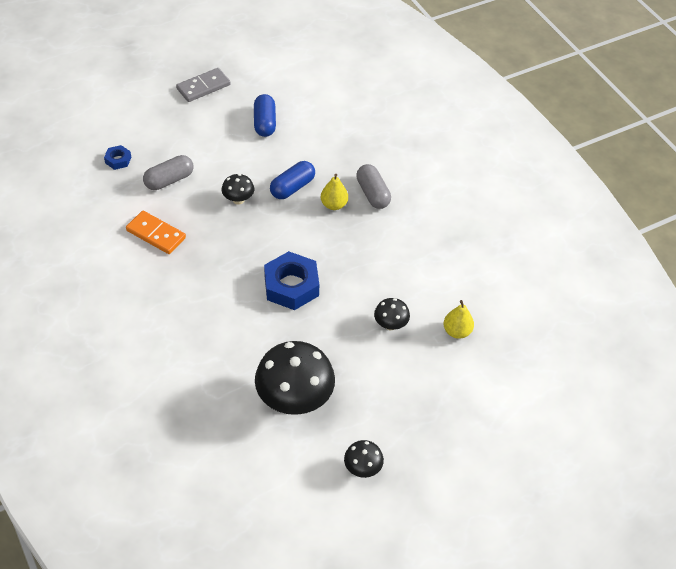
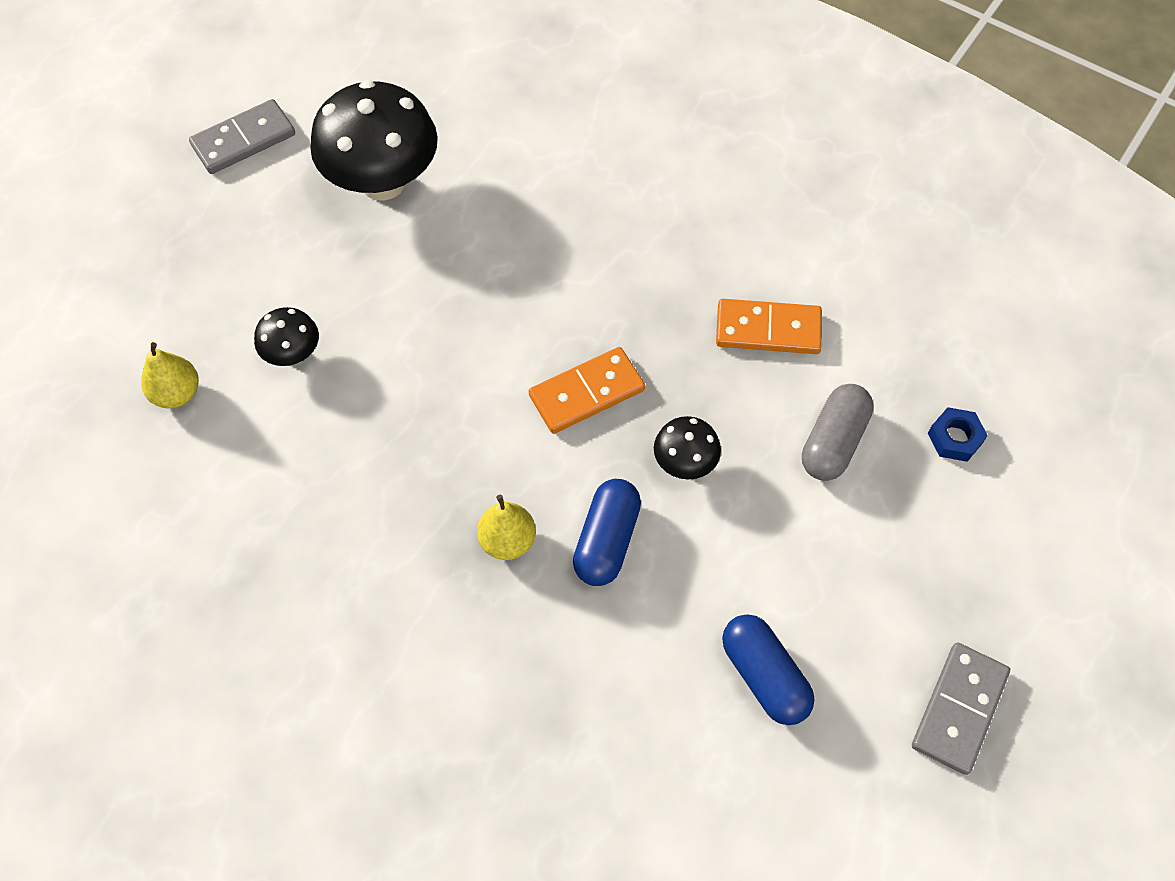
camera: 155 degrees right, 10 degrees up
blue nut [264,251,319,310] -> none
black mushroom [344,440,384,478] -> grey domino [189,99,295,174]
grey capsule [356,164,391,209] -> none
none -> orange domino [529,347,645,434]

